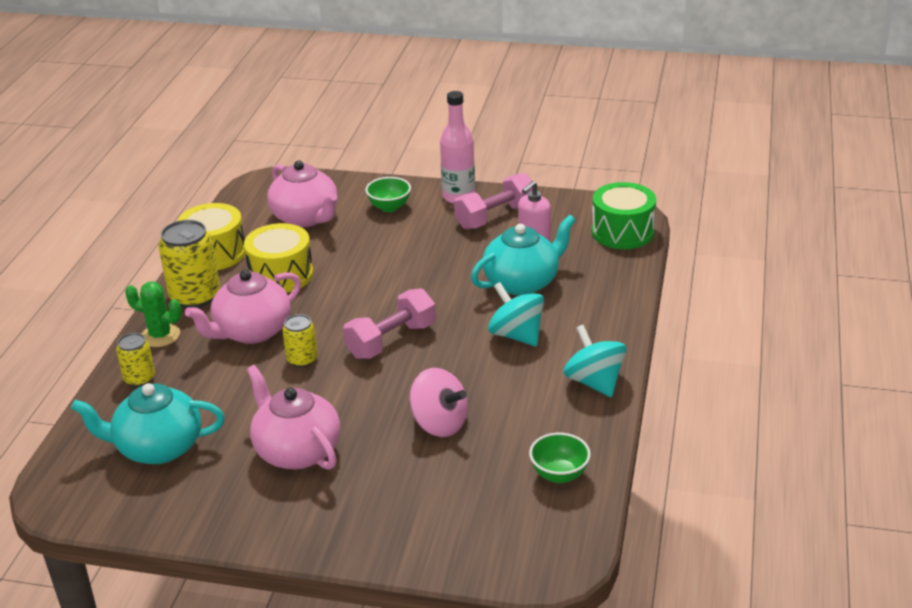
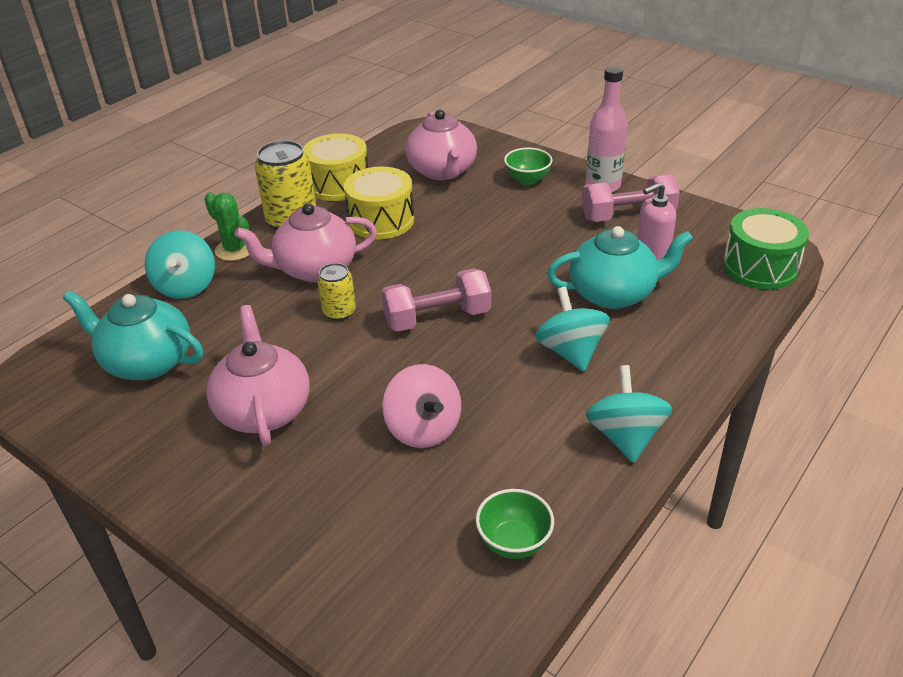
camera: 25 degrees right, 5 degrees up
yellow can [116,333,155,387] -> turquoise spinning top [145,230,215,299]

